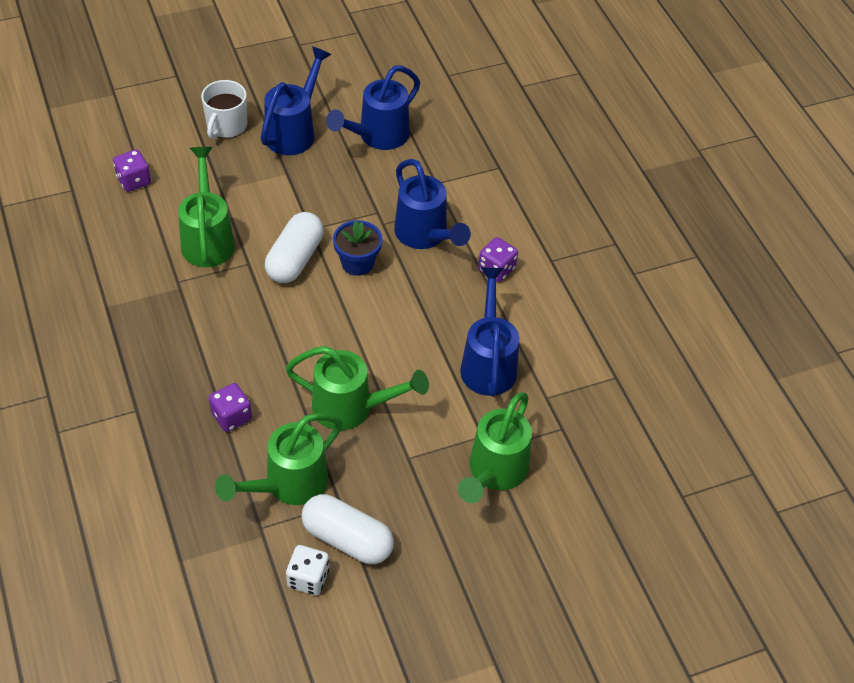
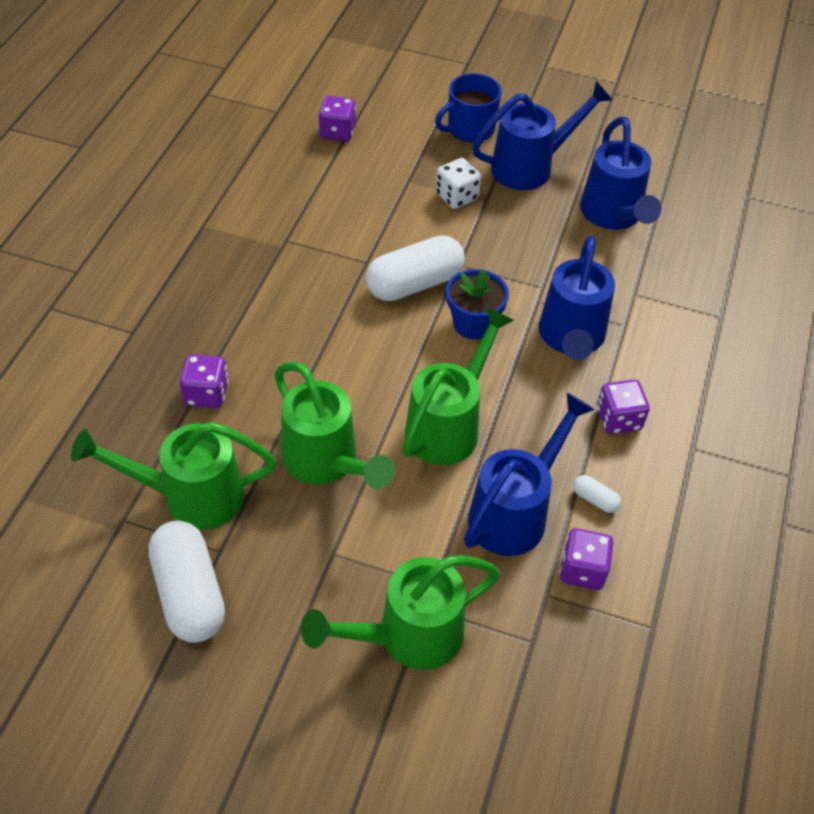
camera: 40 degrees right, 0 degrees up
green watering can [178,147,235,267] -> green watering can moved to [403,307,514,465]
white mug [201,80,247,139] -> blue mug [435,73,502,143]
white dice [286,545,329,595] -> white dice moved to [436,158,481,209]
blue watering can [326,65,420,150] -> blue watering can turned 90 degrees counterclockwise [580,116,661,230]
none -> purple dice [560,528,614,590]
none -> white capsule [573,475,621,513]

